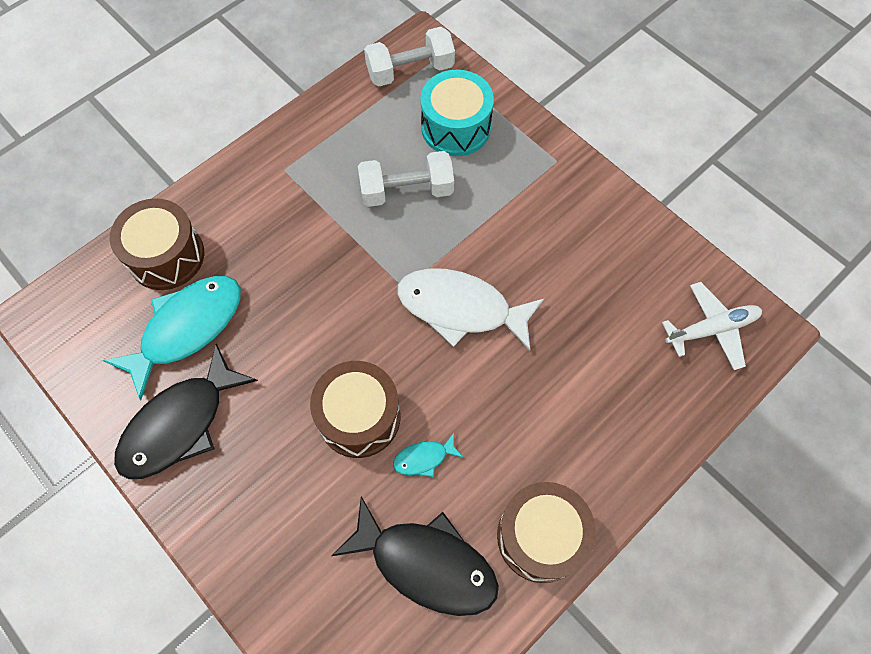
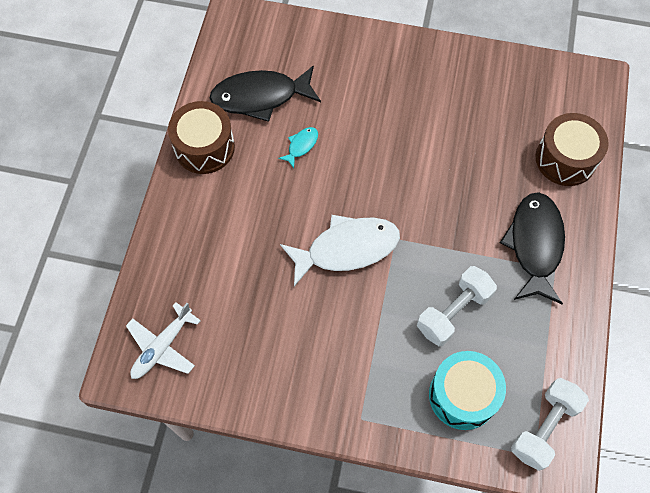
camera: 145 degrees right, 0 degrees up
turquoise fish [103,276,241,400] -> none
black fish [114,344,258,479] -> black fish moved to [500,192,565,304]
brown drum [310,361,401,458] -> none

